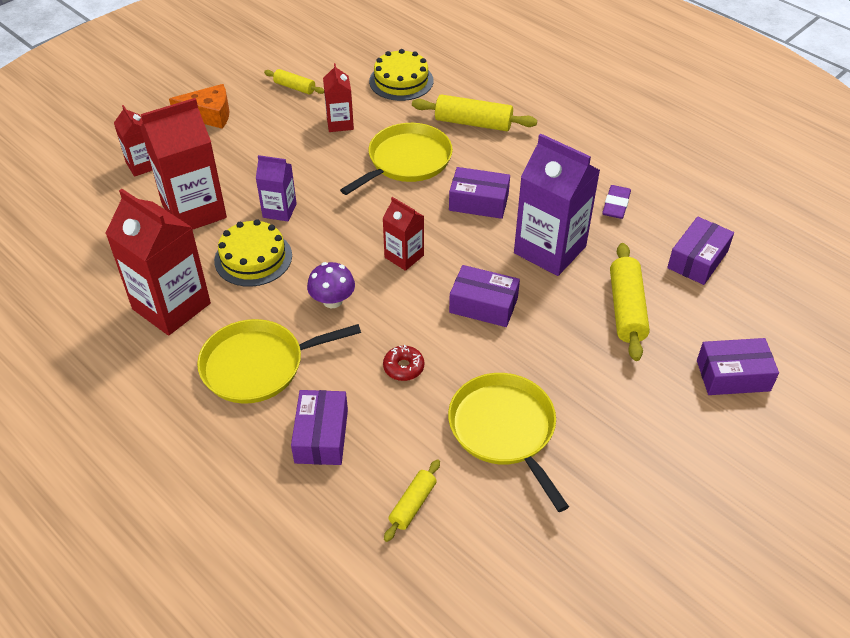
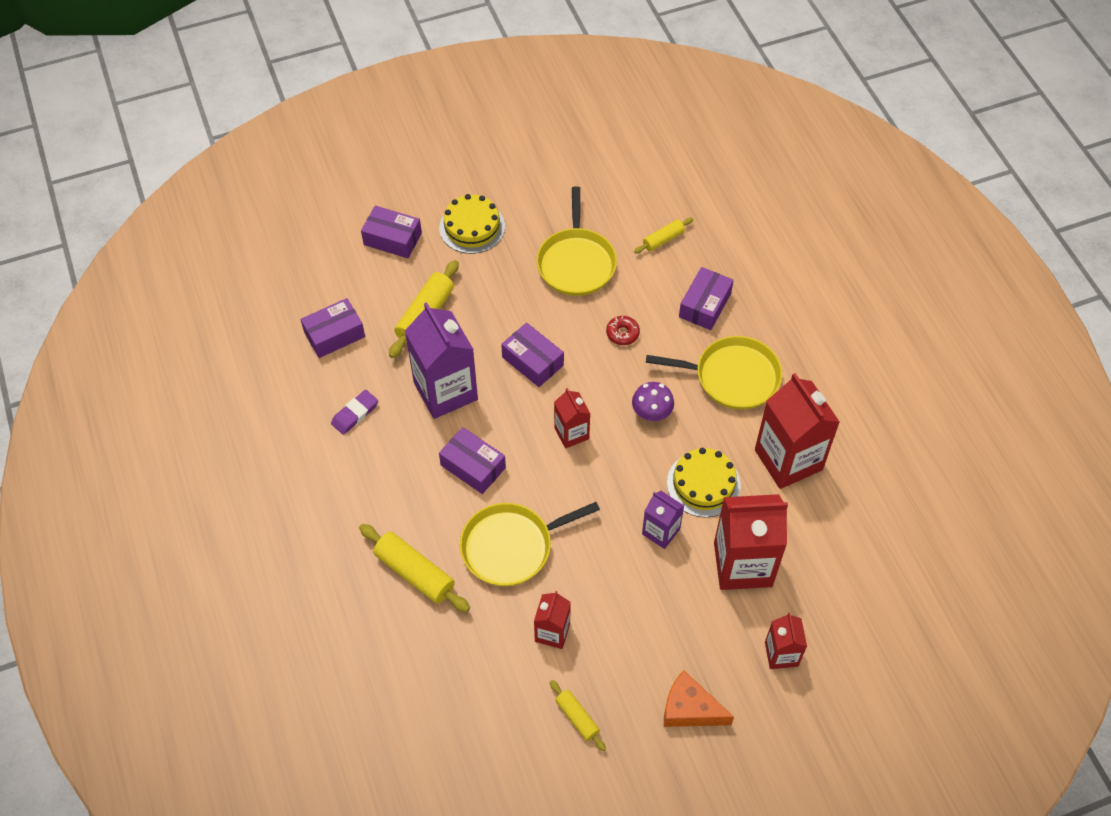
camera: 155 degrees left, 10 degrees up
yellow cake [369,49,433,101] -> yellow cake moved to [439,194,505,254]

